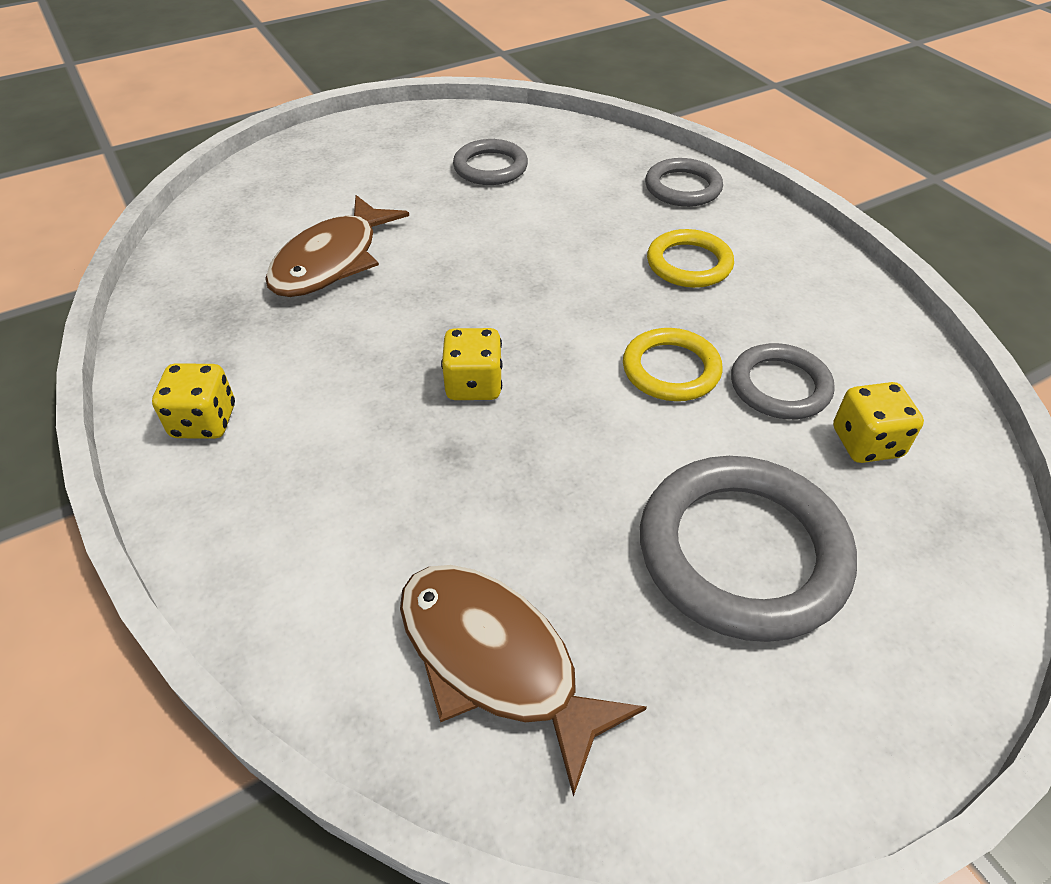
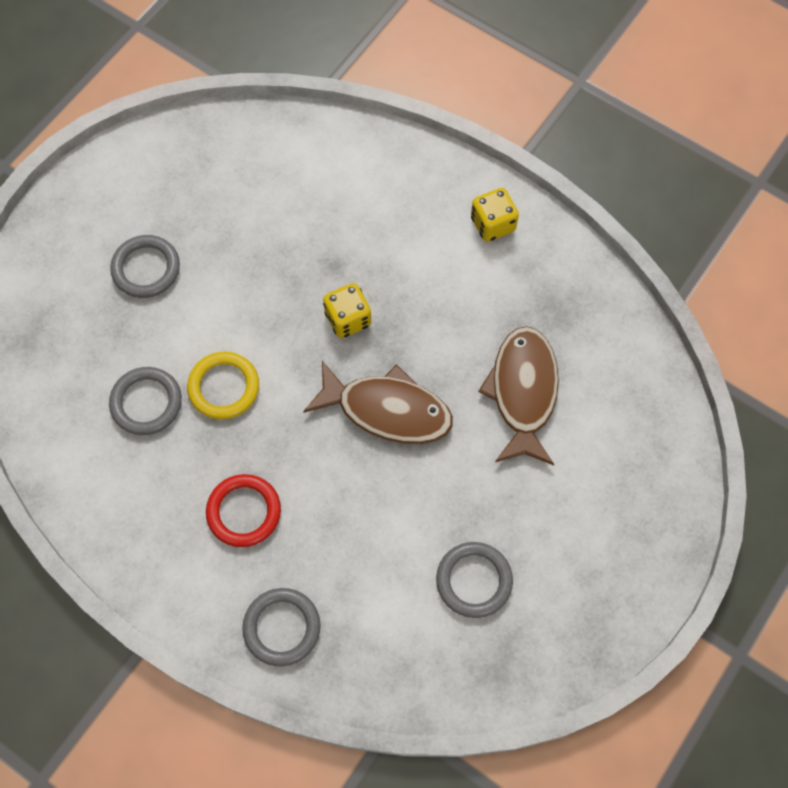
camera: 155 degrees right, 20 degrees up
brown fish [400,565,647,797] -> brown fish moved to [303,361,453,444]
grey ring [640,456,857,642] -> grey ring [110,235,180,298], size x0.57
yellow ring [647,229,734,288] -> red ring [206,474,281,547]
yellow dice [833,382,924,463] -> none

